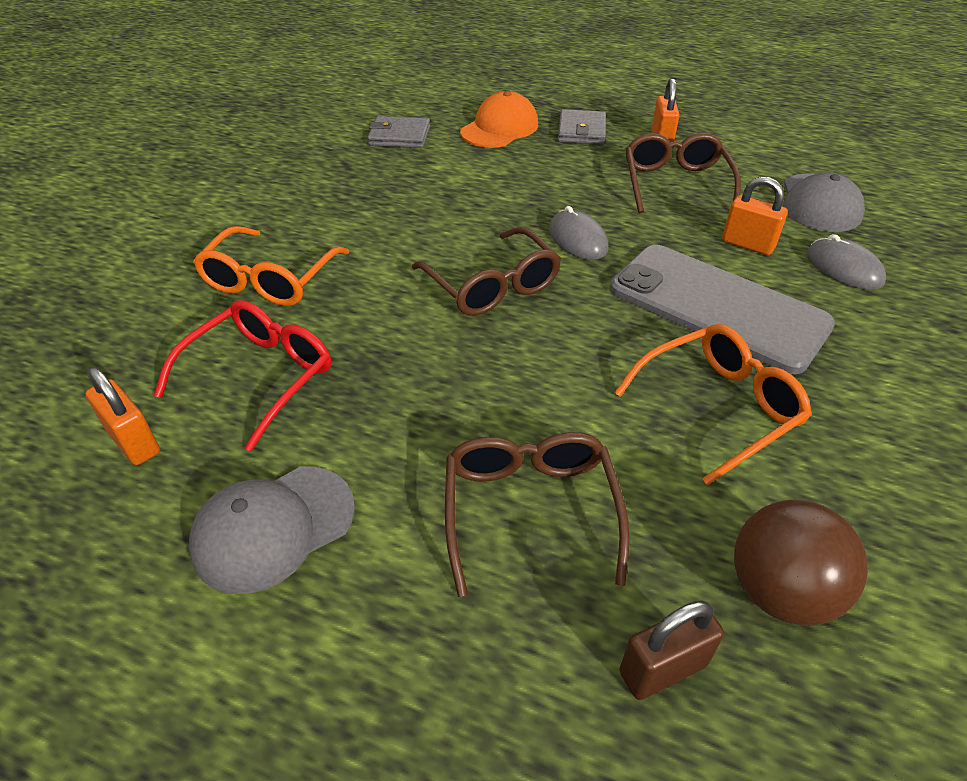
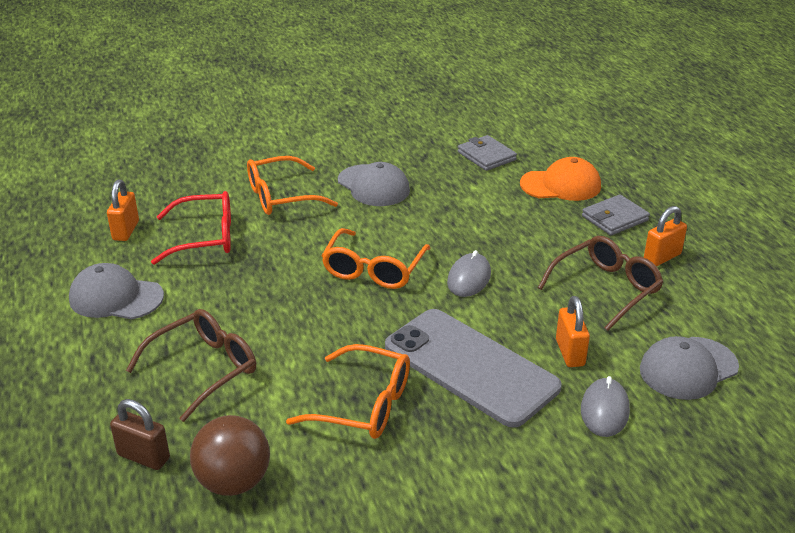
camera: 50 degrees right, 10 degrees down
brown glasses [412,227,561,316] -> orange glasses [321,228,431,289]
grey phone [610,245,835,374] -> grey phone turned 45 degrees counterclockwise [385,309,562,428]
none -> grey cap [338,162,410,206]

